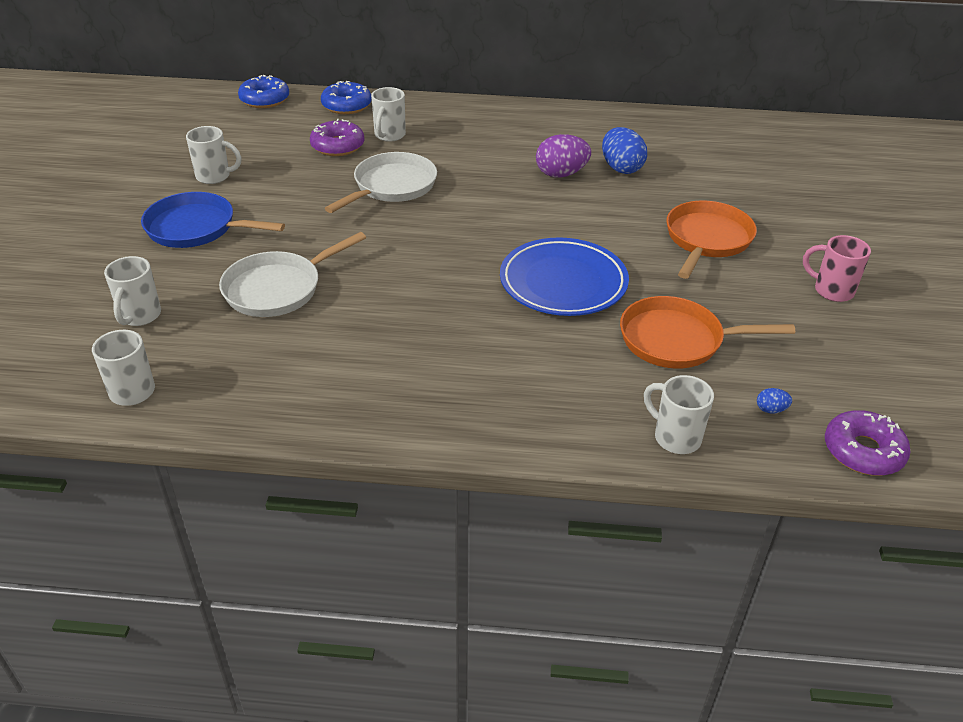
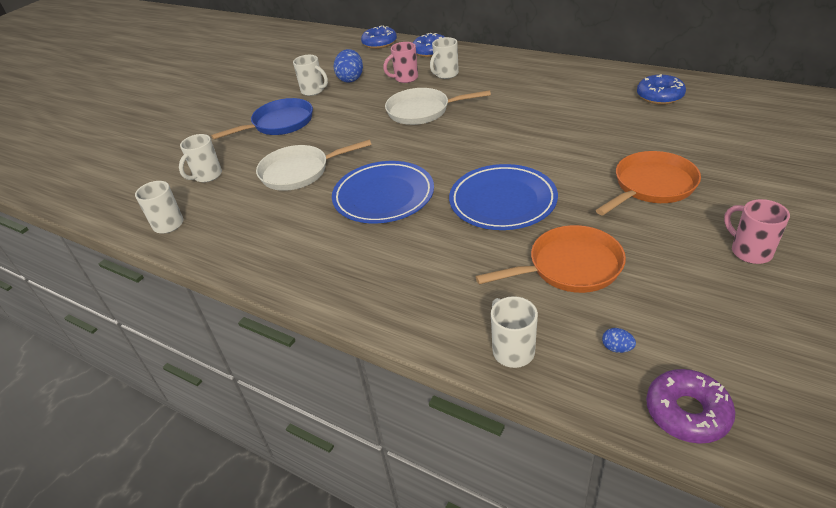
camera: 30 degrees right, 0 degrees up
blue pan [141,192,285,248] -> blue pan turned 105 degrees clockwise [211,98,313,139]
purple donut [310,119,364,156] -> pink mug [383,42,418,83]
white pan [325,152,437,213] -> white pan turned 150 degrees counterclockwise [385,88,491,125]
purple egg [536,134,591,178] -> none
blue egg [602,127,647,174] -> blue egg moved to [334,49,363,83]
orange pan [620,296,795,368] -> orange pan turned 135 degrees clockwise [475,225,626,293]
none -> blue plate [332,161,434,223]
none -> blue donut [637,74,686,105]

